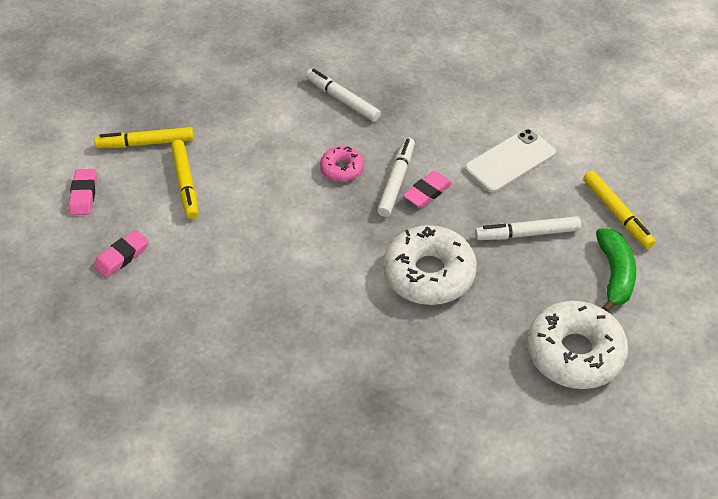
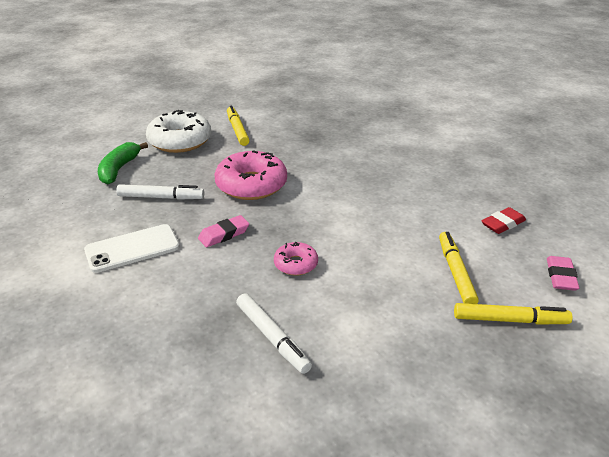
camera: 170 degrees left, 15 degrees down
pink eraser [94,230,148,278] -> red eraser [482,207,526,234]
white marker [377,138,415,217] -> none
white donut [383,225,477,305] -> pink donut [215,150,287,200]
yellow marker [583,171,656,249] -> yellow marker moved to [227,105,250,146]

